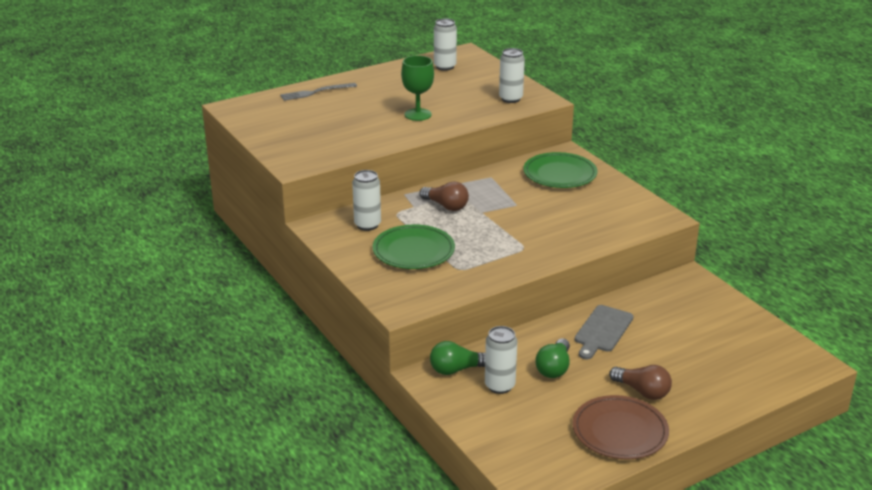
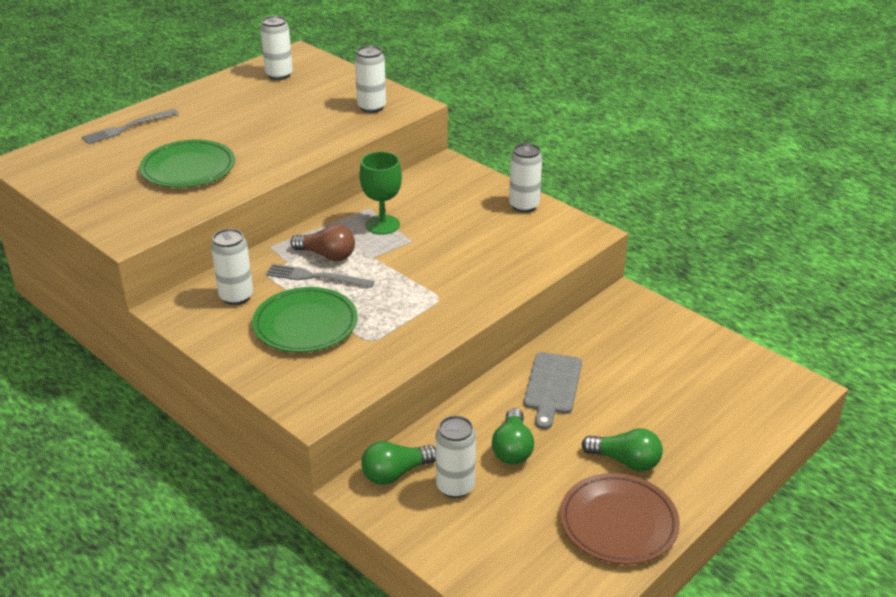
camera: 15 degrees left, 5 degrees up
green goblet [401,55,434,121] -> green goblet moved to [359,151,402,235]
green plate [523,152,597,188] -> green plate moved to [139,140,235,188]
brown light bulb [609,365,672,400] -> green light bulb [582,428,663,471]
none -> grey fork [266,264,374,288]
none -> white can [509,143,542,213]

